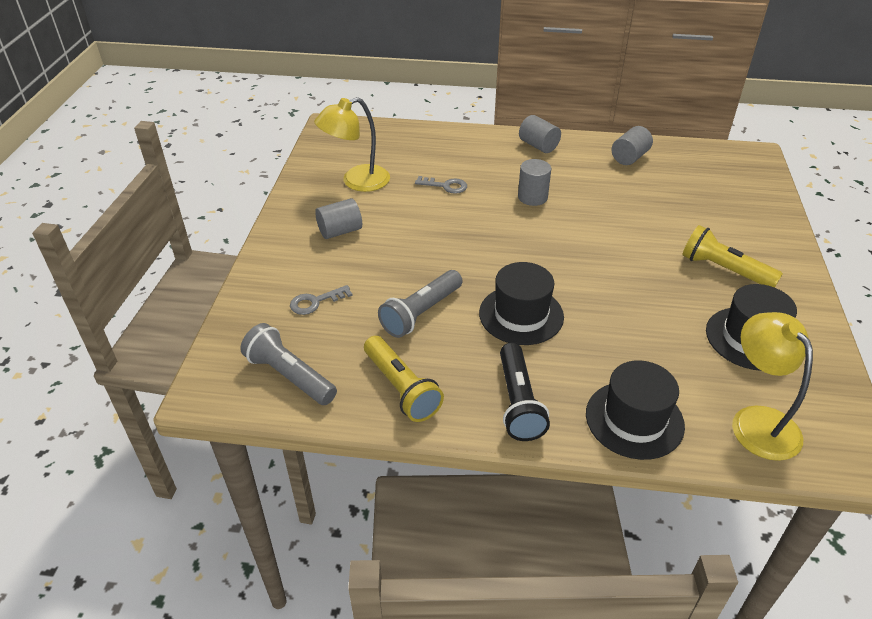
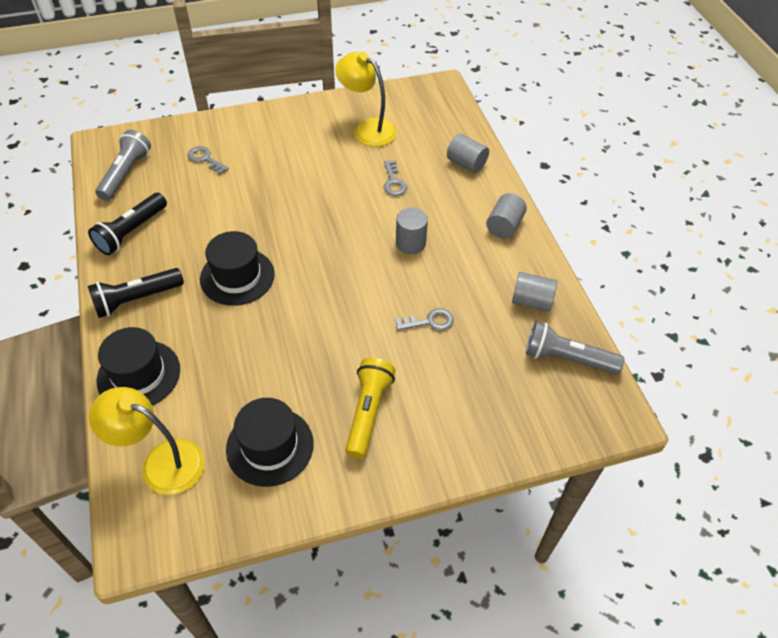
camera: 65 degrees right, 10 degrees up
grey cylinder [315,198,362,239] -> grey cylinder moved to [447,134,489,173]
yellow flashlight [364,336,444,422] -> black flashlight [88,193,167,255]
grey flashlight [378,270,462,338] -> grey flashlight moved to [526,321,624,374]
yellow lamp [732,312,813,461] -> yellow lamp turned 120 degrees counterclockwise [89,387,205,495]
none -> grey key [395,308,454,331]

